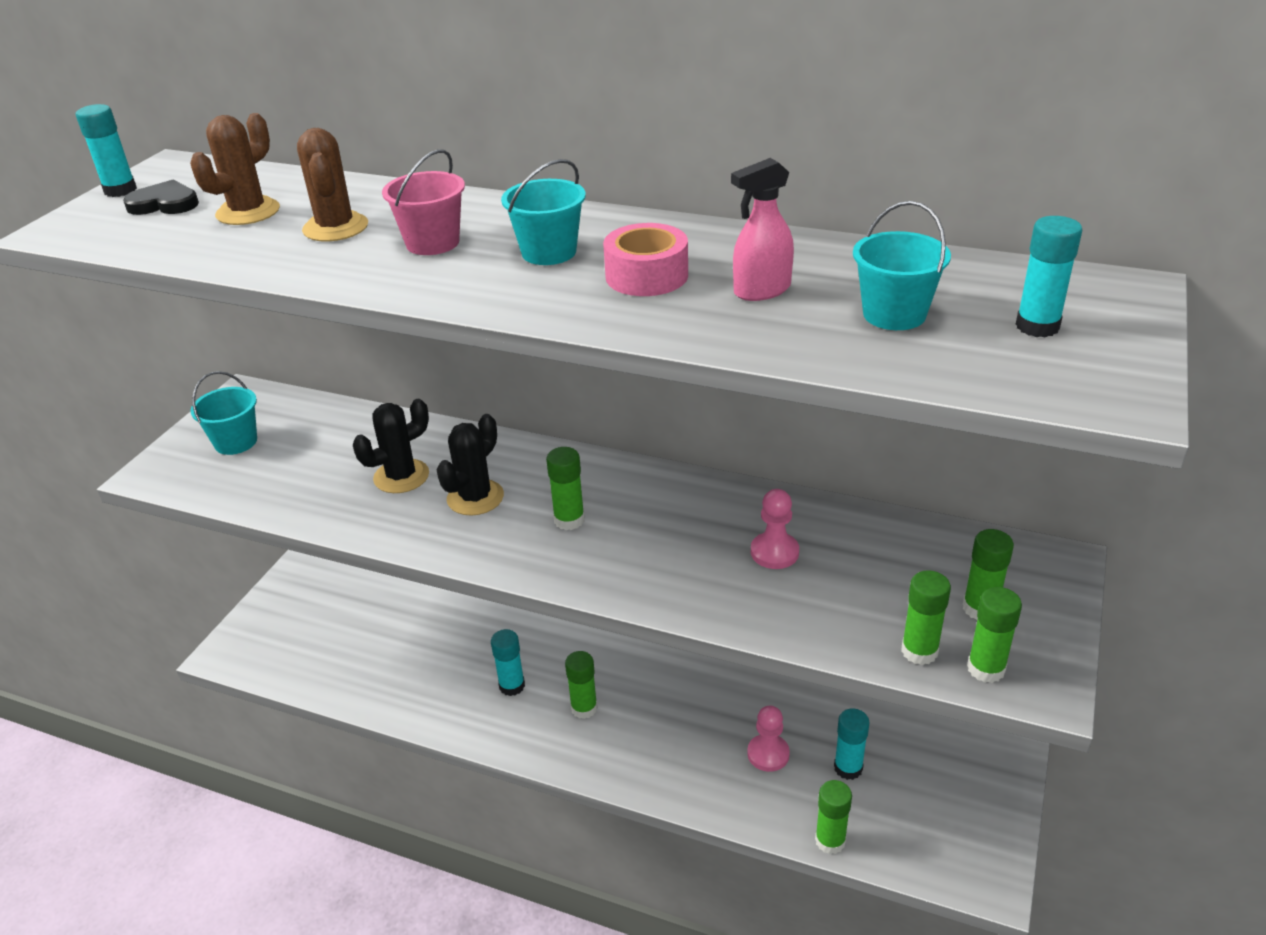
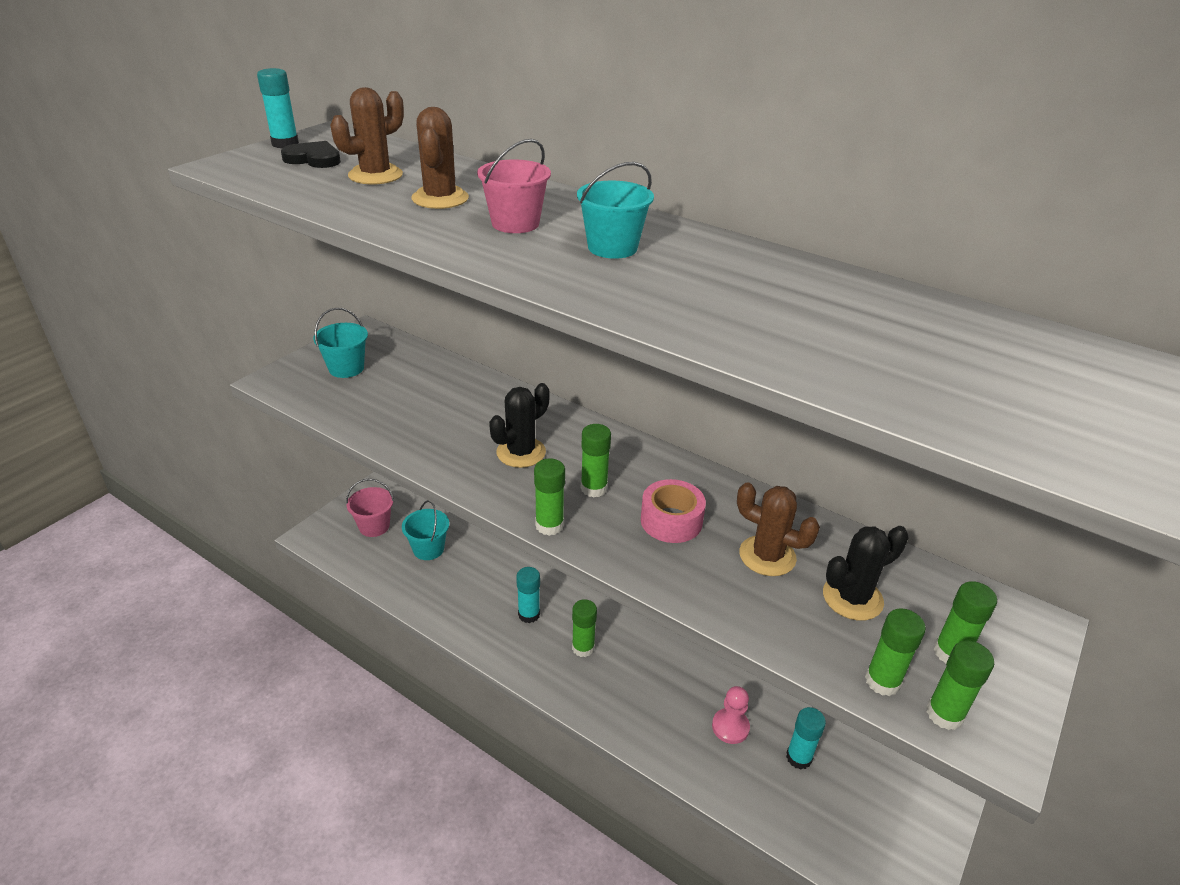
camera: 10 degrees right, 0 degrees up
black cactus [353,399,429,493] -> black cactus moved to [823,526,908,621]
pink tape [603,223,688,296] -> pink tape moved to [641,479,706,543]
pink spray bottle [731,158,794,301] -> none
pink pawn [751,489,799,569] -> brown cactus [737,482,820,576]
green glue stick [815,780,852,854] -> green glue stick moved to [534,458,565,536]
turquoise bucket [853,201,951,330] -> turquoise bucket moved to [402,500,449,560]
turquoise glue stick [1016,216,1082,338] -> none
none -> pink bucket [346,479,394,537]

